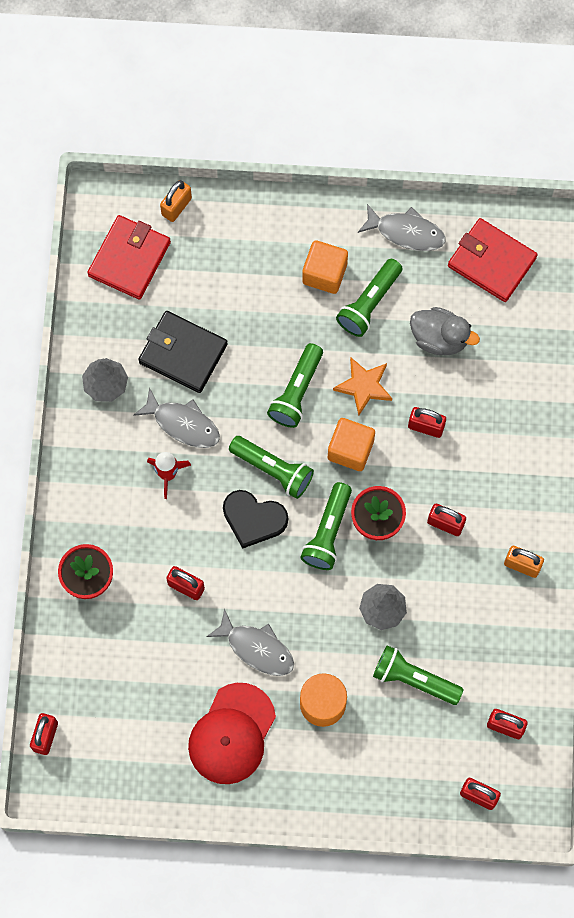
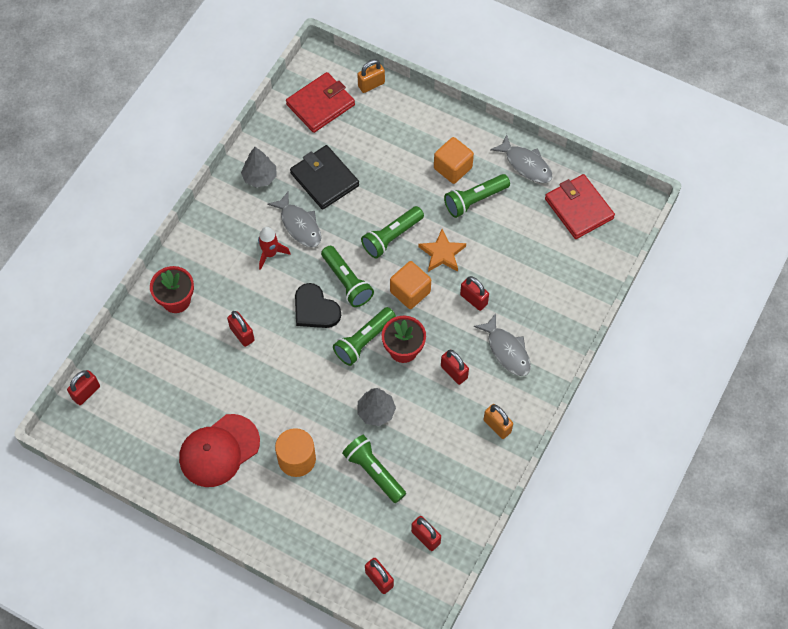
camera: 25 degrees right, 10 degrees down
grey fish [206,608,294,676] -> grey fish moved to [474,313,531,376]
grey duck [410,307,480,355] -> none

